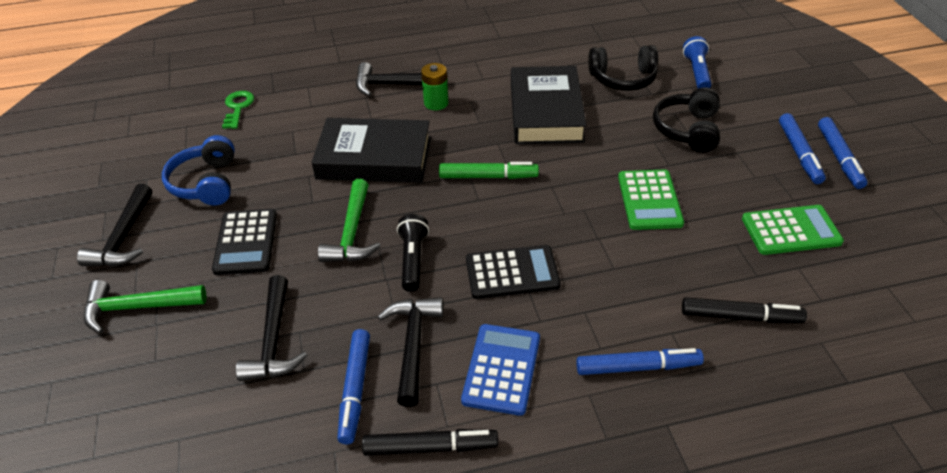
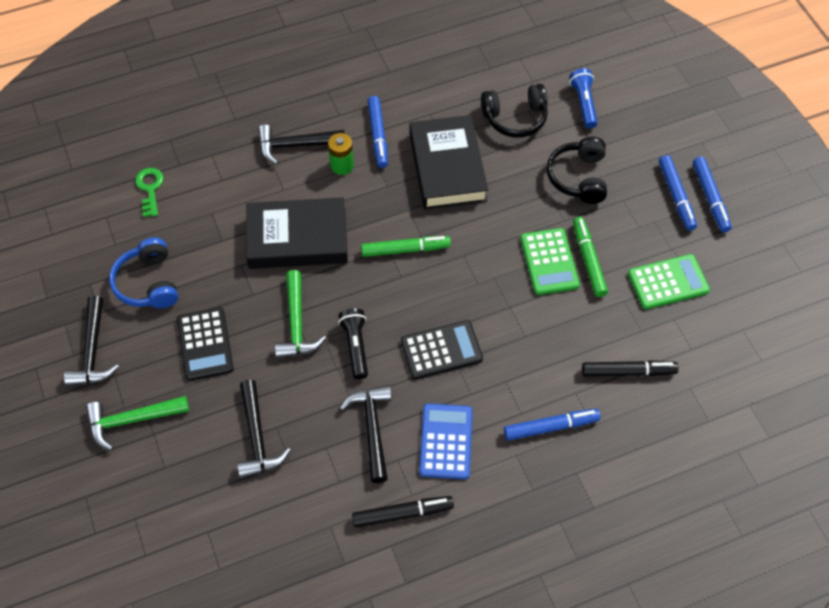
camera: 10 degrees left, 15 degrees up
blue marker [337,329,370,444] -> blue marker moved to [368,96,388,168]
none -> green marker [573,217,608,297]

